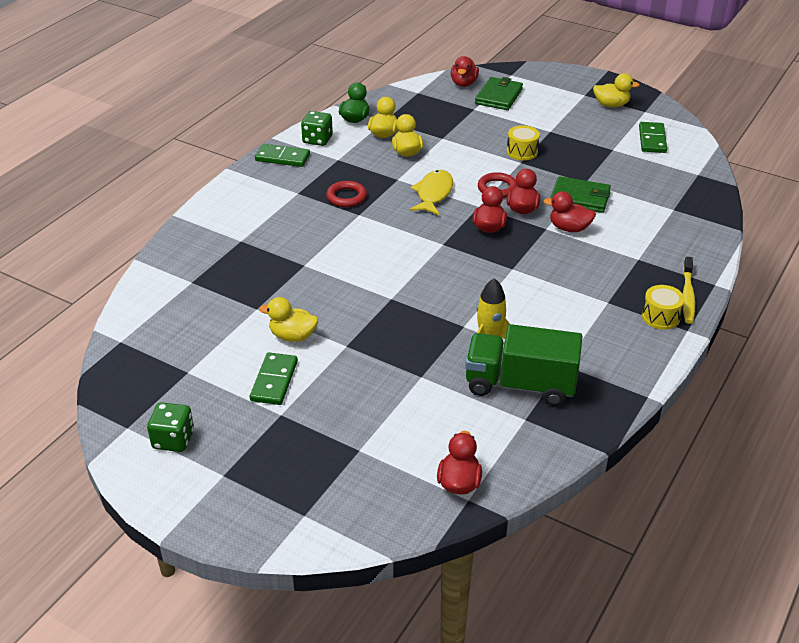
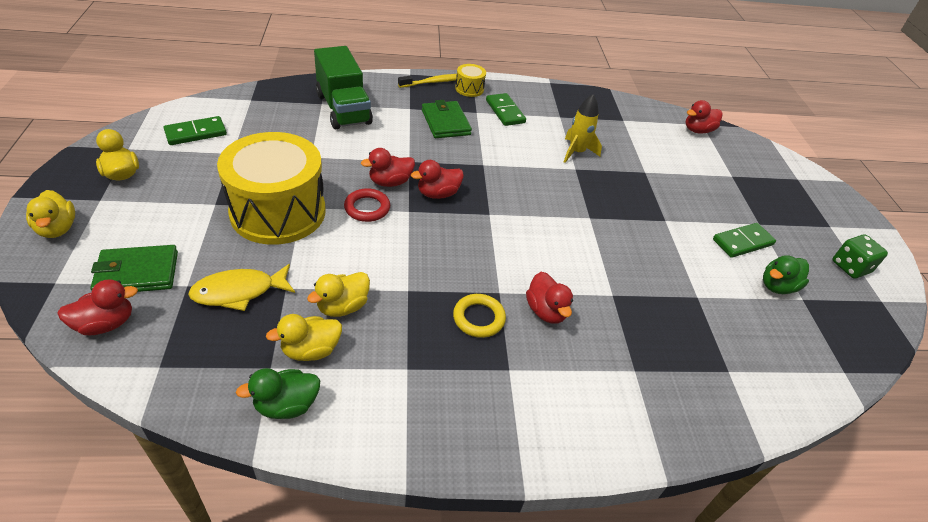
camera: 130 degrees left, 5 degrees up
green domino [255,144,310,167] -> green domino moved to [486,93,526,126]
yellow duck [259,297,318,342] -> yellow duck moved to [26,190,75,238]
green dice [301,111,333,146] -> none
red ring [326,181,367,207] -> yellow ring [453,294,506,338]
yellow fish [410,170,453,215] -> yellow fish moved to [188,264,295,311]
green truck [465,324,582,406] -> green truck moved to [314,46,373,129]
yellow drum [507,125,540,161] -> yellow drum [217,132,326,245], size x2.43
red duck [544,191,596,232] -> red duck moved to [526,272,573,324]
green wallet [550,176,611,213] -> green wallet moved to [422,100,472,138]
none -> green duck [763,256,809,294]

